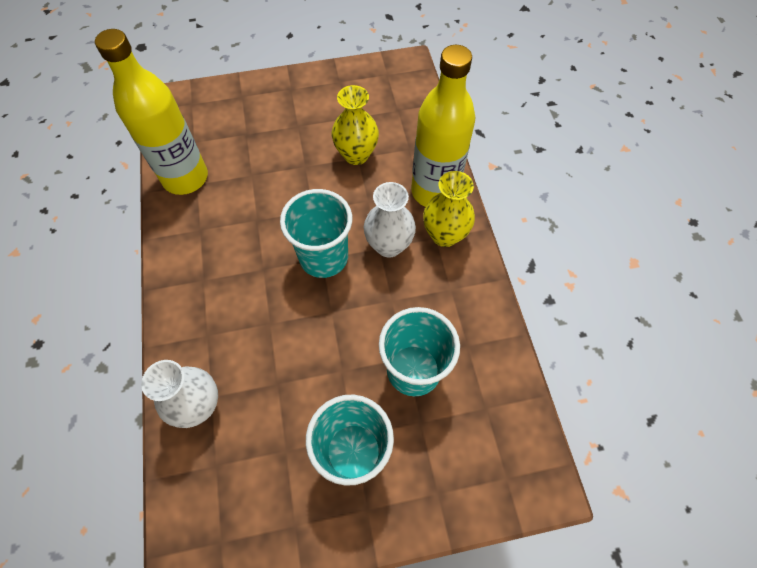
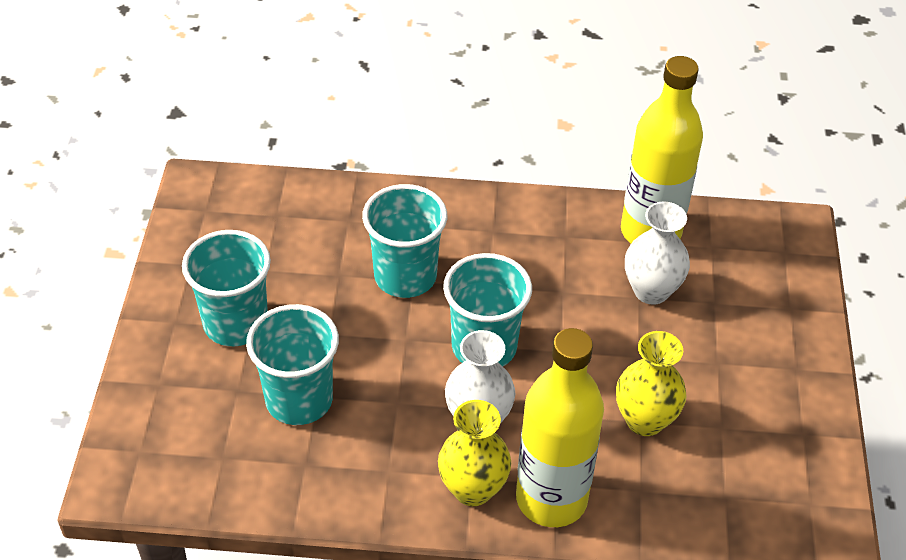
camera: 105 degrees right, 15 degrees down
white vase [141,360,218,428] -> white vase moved to [625,202,690,305]
none -> turquoise cup [362,184,447,298]

